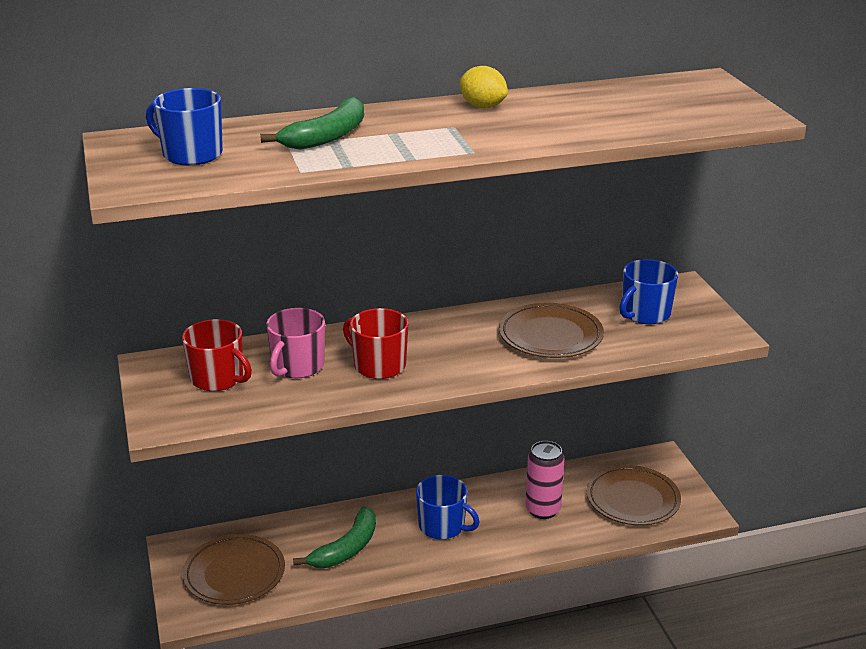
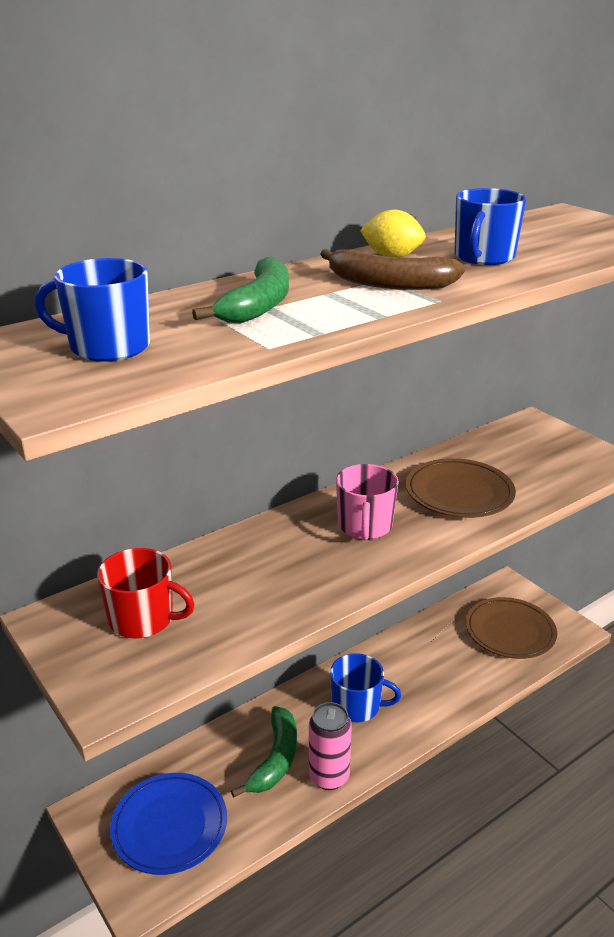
camera: 20 degrees left, 0 degrees up
brown plate [183,534,285,605] -> blue plate [110,773,227,875]
pink mug [266,308,325,378] -> pink mug moved to [336,464,399,540]
red mug [343,308,408,379] -> none
pink can [526,441,565,519] -> pink can moved to [309,702,352,790]
blue mug [620,259,678,324] -> blue mug moved to [455,188,527,265]
none -> brown banana [320,249,466,290]

